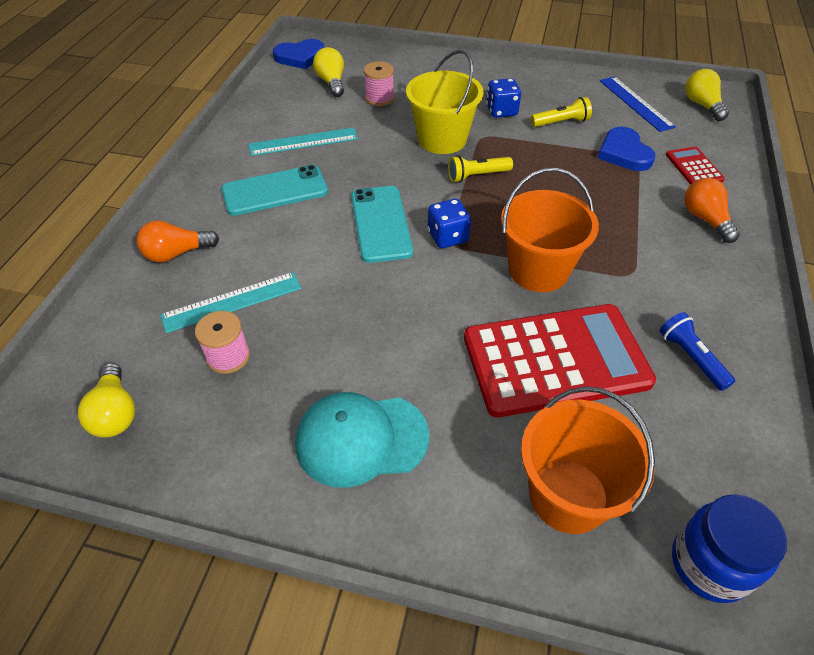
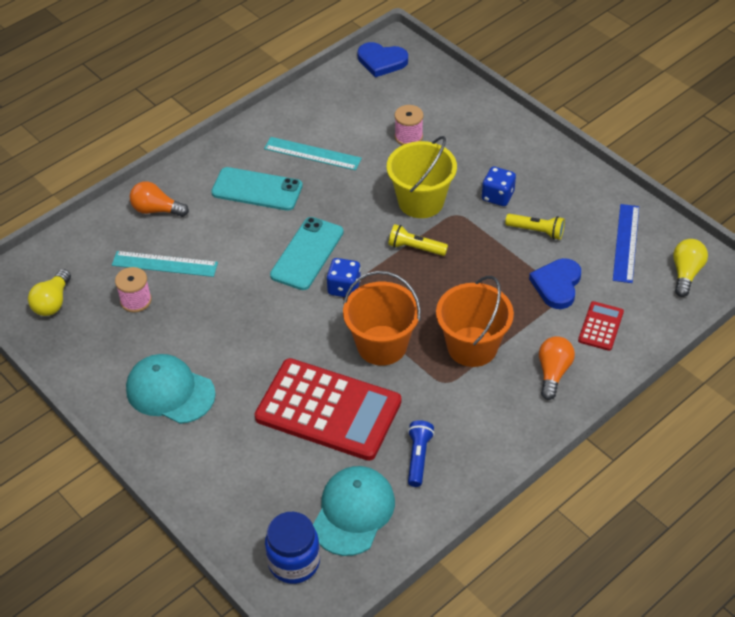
camera: 35 degrees right, 0 degrees up
yellow light bulb [313,47,344,97] -> none
orange bucket [521,386,655,534] -> orange bucket moved to [436,276,514,367]
none -> turquoise cap [313,466,395,556]

